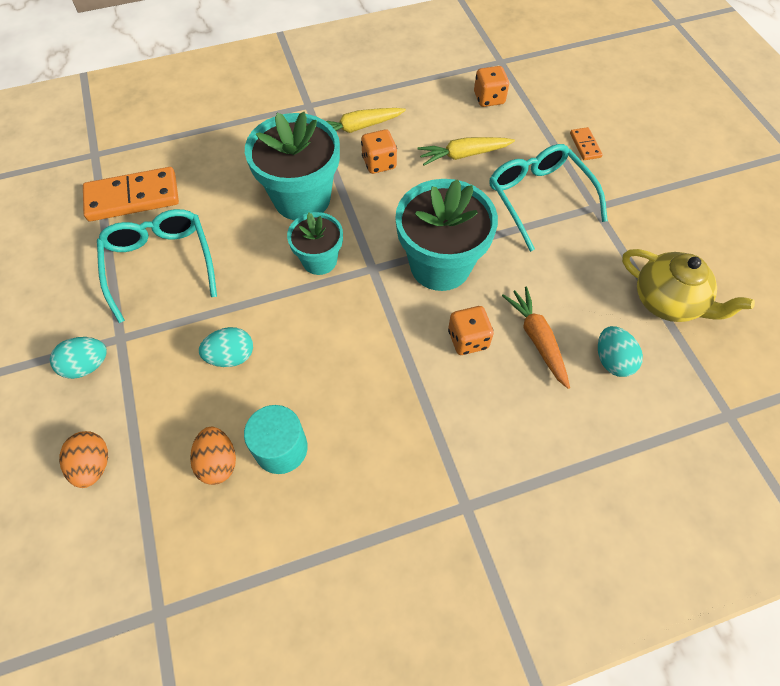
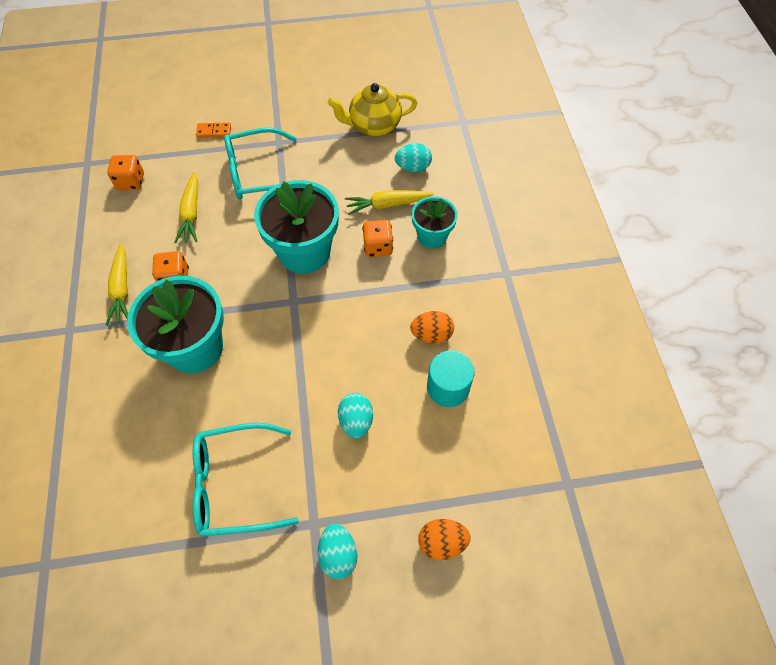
camera: 80 degrees left, 0 degrees up
orange domino [83,167,179,222] -> none
orange egg [190,427,236,485] -> orange egg moved to [410,311,454,344]
turquoise flower pot [287,212,343,275] -> turquoise flower pot moved to [412,196,458,249]
orange carrot [502,286,570,389] -> yellow carrot [345,190,434,215]
yellow teapot [622,249,755,322] -> yellow teapot turned 150 degrees counterclockwise [328,83,417,136]

